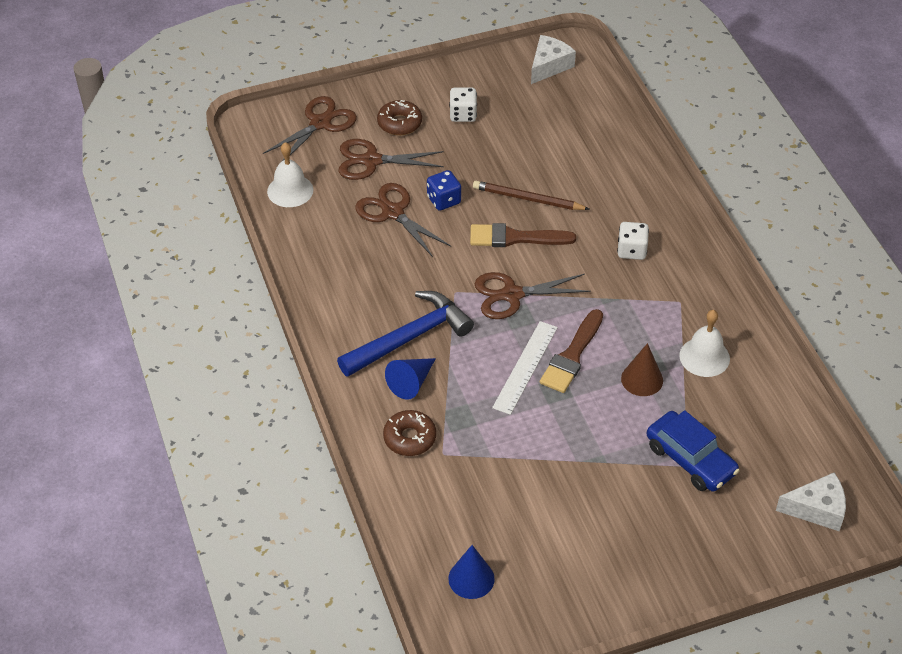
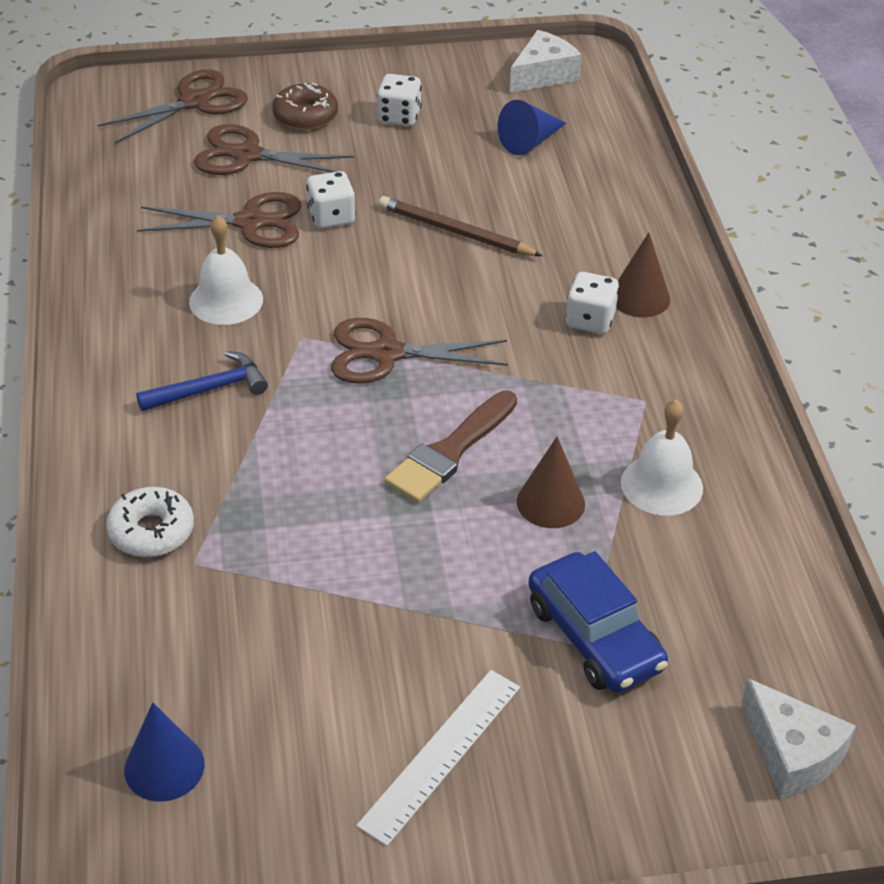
camera: 10 degrees right, 5 degrees down
white bell [267,142,313,207] -> white bell moved to [189,215,263,325]
blue hammer [337,291,474,377] -> blue hammer [136,351,268,411], size x0.58
brown scissors [355,183,451,257] -> brown scissors turned 120 degrees clockwise [137,192,301,248]
brown donut [383,410,436,456] -> white donut [106,487,194,557]
blue cone [385,358,436,400] -> blue cone moved to [498,100,566,155]
blue dice [427,170,461,211] -> white dice [306,171,356,229]
brown brush [470,223,576,247] -> none
white ruler [492,321,558,415] -> white ruler moved to [356,670,520,846]
white cheese [776,473,846,531] -> white cheese turned 45 degrees clockwise [741,678,856,799]
none -> brown cone [616,232,670,317]

